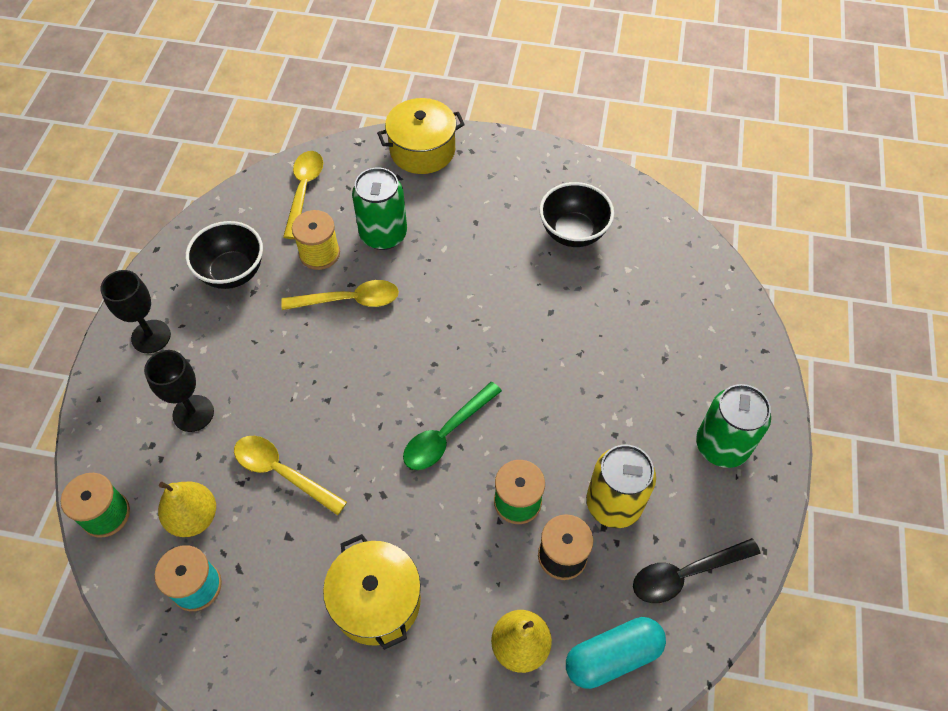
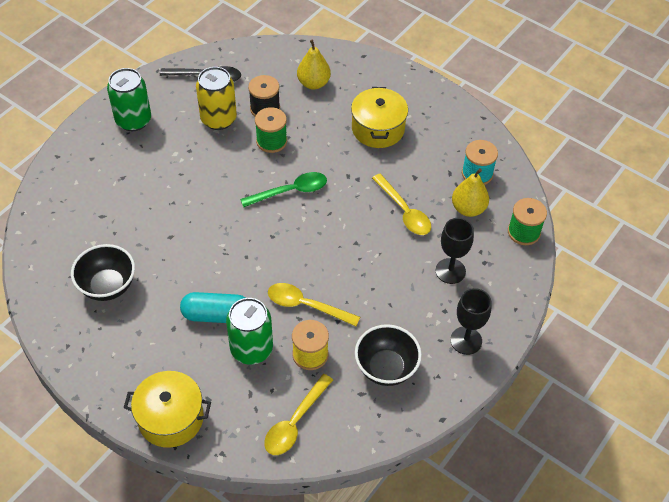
camera: 155 degrees left, 5 degrees down
turquoise capsule [566,617,666,689] -> turquoise capsule moved to [180,292,245,323]

